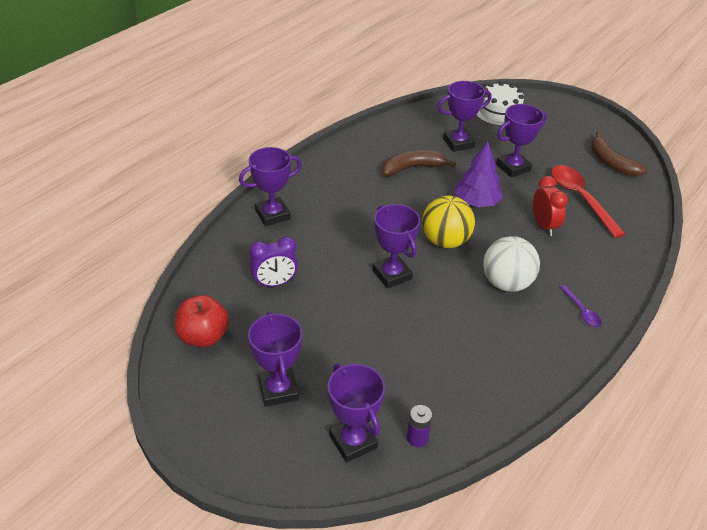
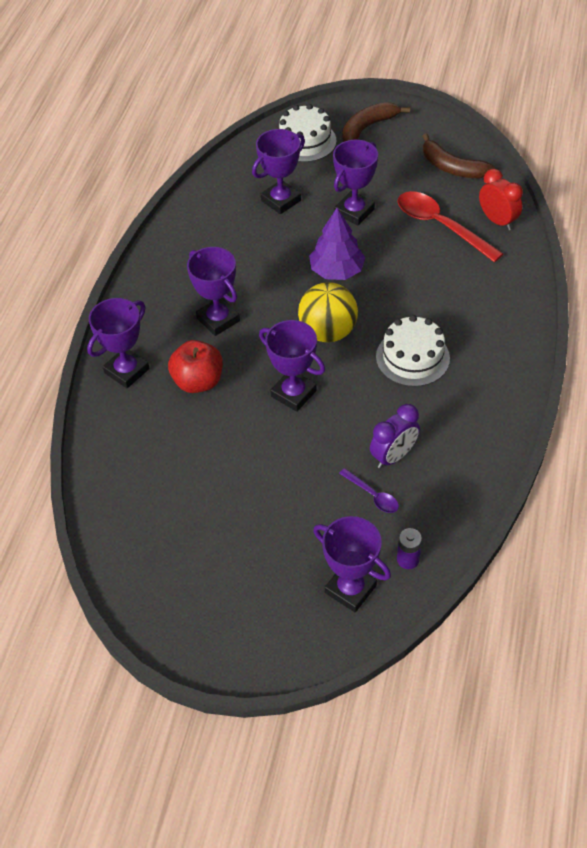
camera: 20 degrees left, 10 degrees up
red apple [175,295,229,347] -> red apple moved to [168,340,223,393]
purple trophy [248,312,302,407] -> purple trophy moved to [187,247,240,336]
purple clock [250,236,298,288] -> purple clock moved to [370,404,420,469]
brown banana [382,150,456,176] -> brown banana moved to [342,102,410,142]
white ball [483,236,540,292] -> white cake [376,315,450,387]
red clock [533,176,568,236] -> red clock moved to [479,169,523,230]
purple spoon [559,285,601,327] -> purple spoon moved to [339,468,399,513]

